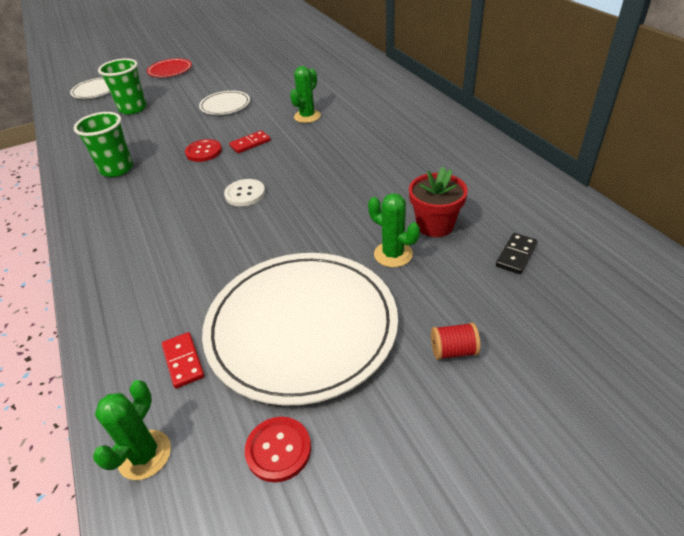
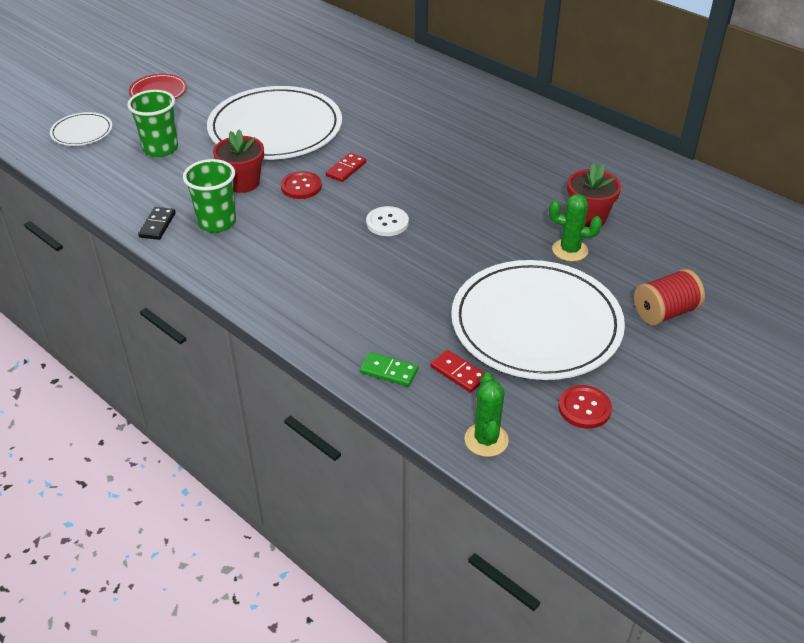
camera: 25 degrees left, 0 degrees up
white plate [199,91,250,115] -> white plate [207,86,342,160], size x2.22
green cactus [290,66,321,123] -> none
red spool [431,323,481,360] -> red spool [634,269,705,326], size x1.60
black domino [496,233,538,274] -> black domino moved to [138,207,176,240]
none -> red flower pot [213,130,264,193]
none -> green domino [360,352,418,387]

